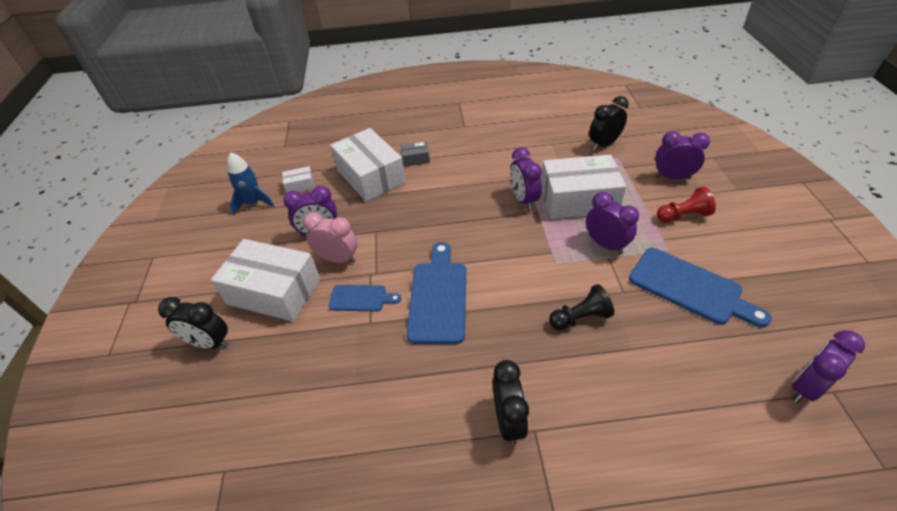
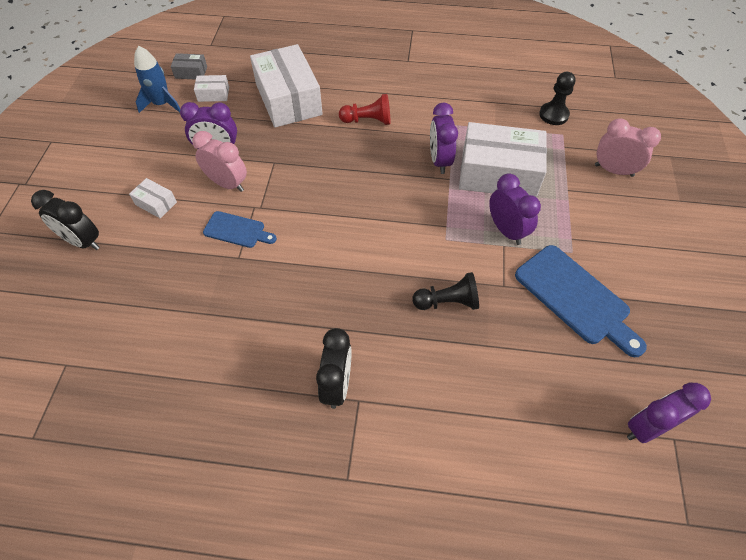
camera: 10 degrees right, 10 degrees up
white box [211,239,320,322] -> white box [129,178,177,218], size x0.43
grey box [400,141,430,167] -> grey box moved to [171,53,207,80]
blue cutting board [407,242,466,344] -> none
black clock [589,96,629,150] -> black pawn [539,72,576,125]
purple clock [655,131,710,179] -> pink clock [595,118,661,177]
red pawn [657,187,716,222] -> red pawn moved to [339,94,390,125]

